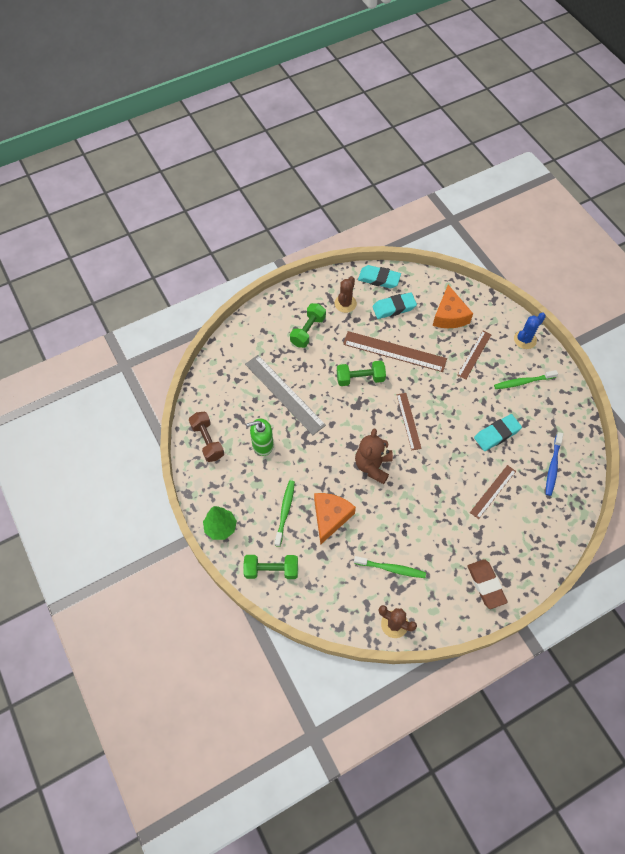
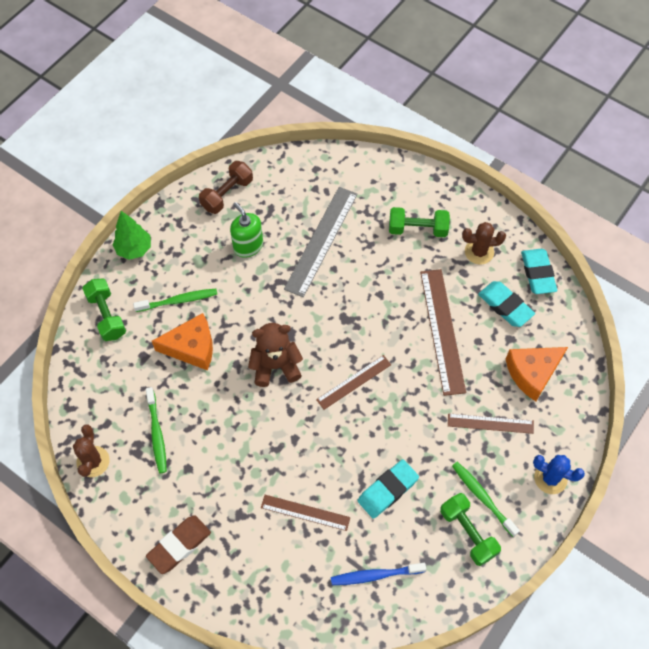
camera: 65 degrees right, 0 degrees up
green dumbbell [337,361,386,386] -> green dumbbell moved to [440,493,501,566]
turquoise eraser [474,414,522,451] -> turquoise eraser turned 75 degrees counterclockwise [357,459,419,519]

